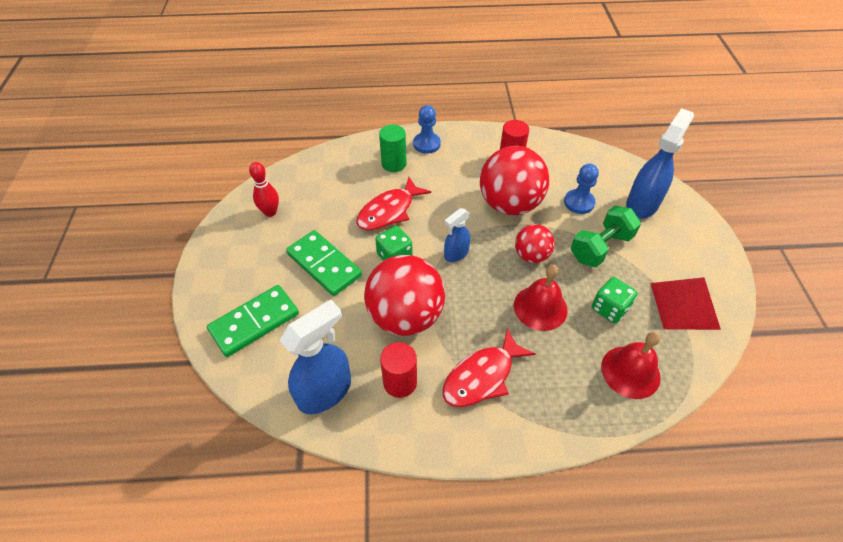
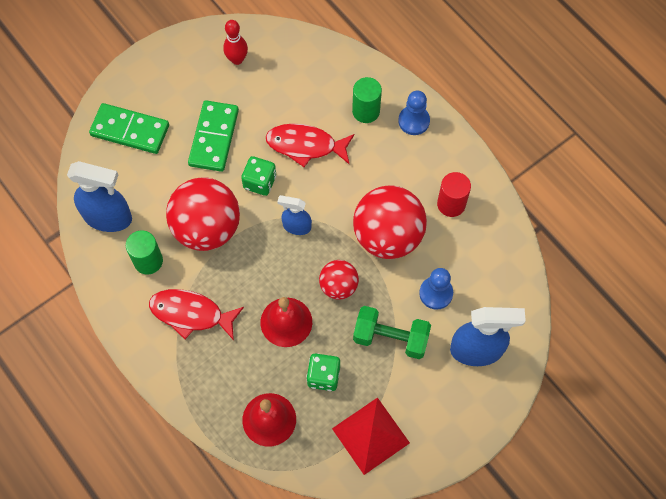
camera: 55 degrees right, 15 degrees up
red cylinder [380,342,417,398] -> green cylinder [126,230,163,275]

